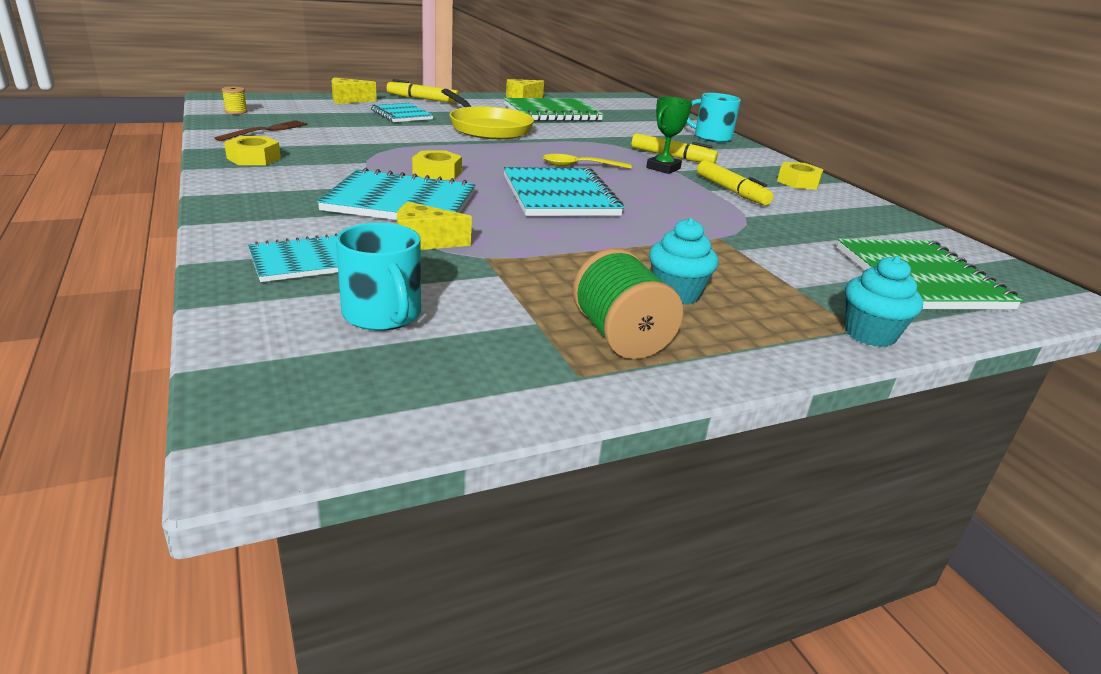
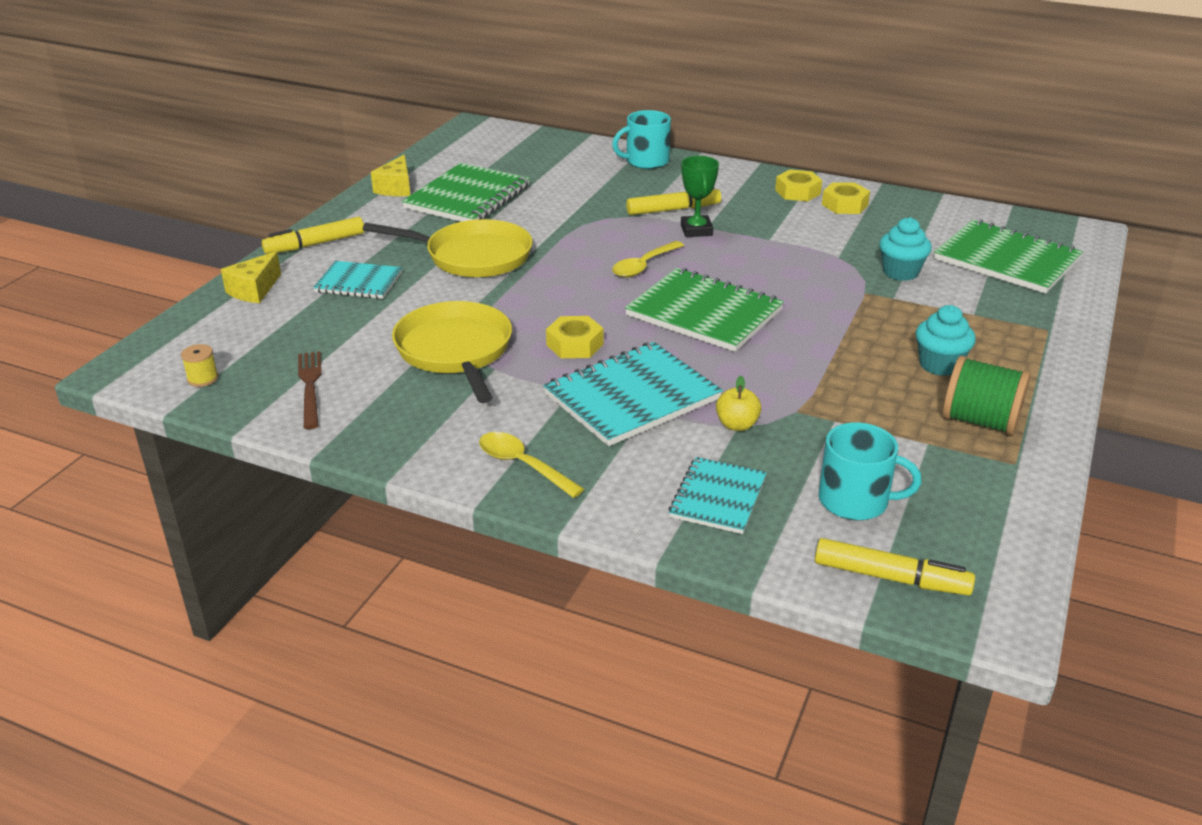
camera: 40 degrees left, 5 degrees up
yellow nut [224,136,281,165] -> yellow nut moved to [822,182,870,214]
yellow cheese [397,202,472,250] -> yellow apple [716,376,761,431]
turquoise notebook [503,167,624,216] -> green notebook [625,268,784,352]
yellow marker [697,160,773,205] -> yellow marker moved to [815,538,975,595]
turquoise cupcake [845,256,923,347] -> turquoise cupcake moved to [879,217,932,281]
none -> yellow pan [392,301,512,403]
none -> yellow spoon [479,432,584,498]

